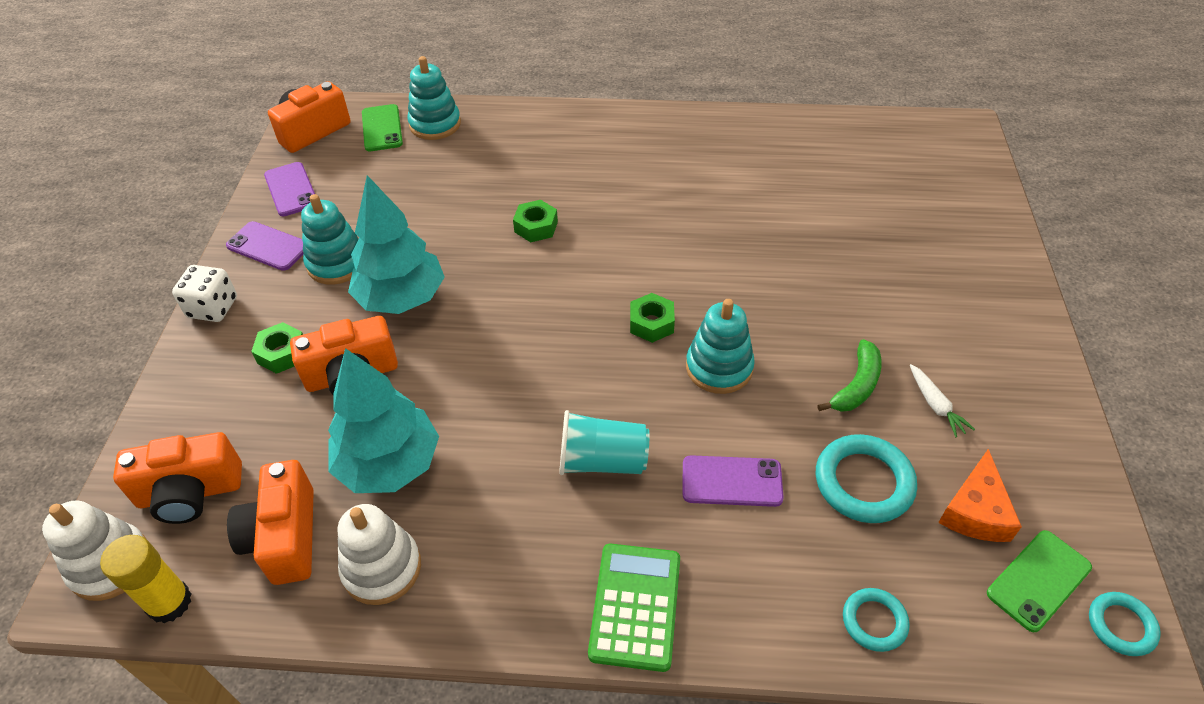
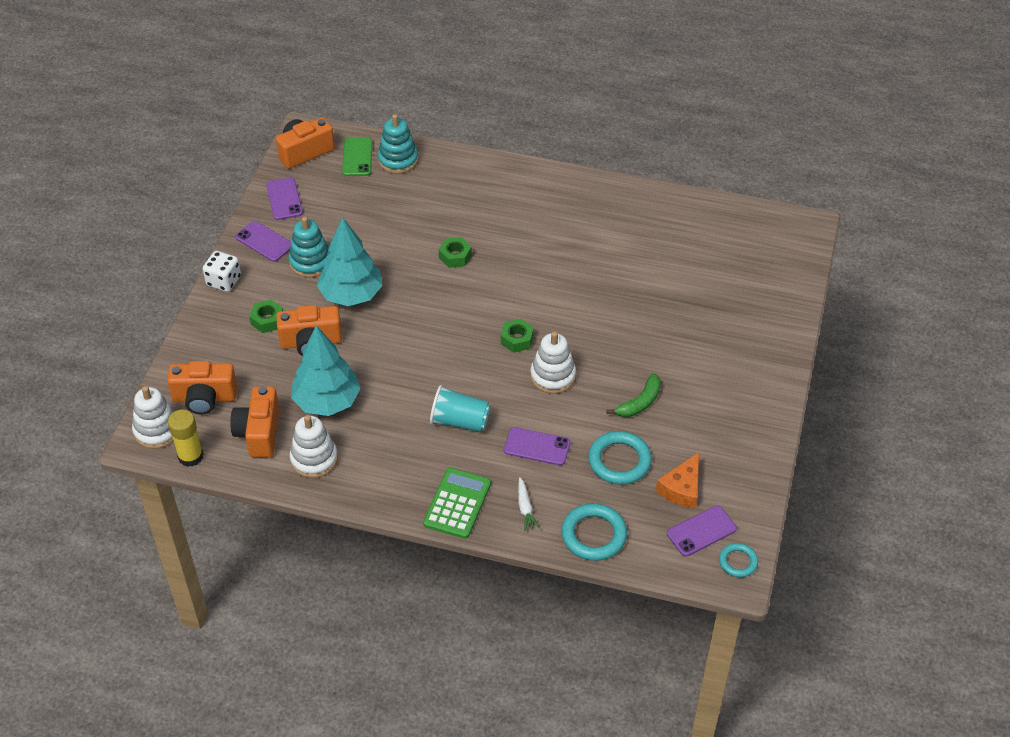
camera: 10 degrees right, 0 degrees up
turquoise stacking toy [686,299,755,394] -> white stacking toy [530,331,576,394]
turquoise ring [843,588,910,652] -> turquoise ring [561,503,627,561], size x1.70
white carrot [910,364,975,437] -> white carrot moved to [518,477,540,531]
green phone [987,530,1092,632] -> purple phone [667,506,737,557]

